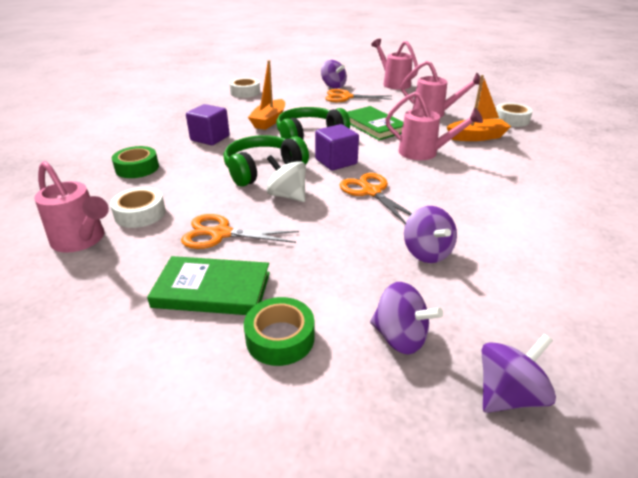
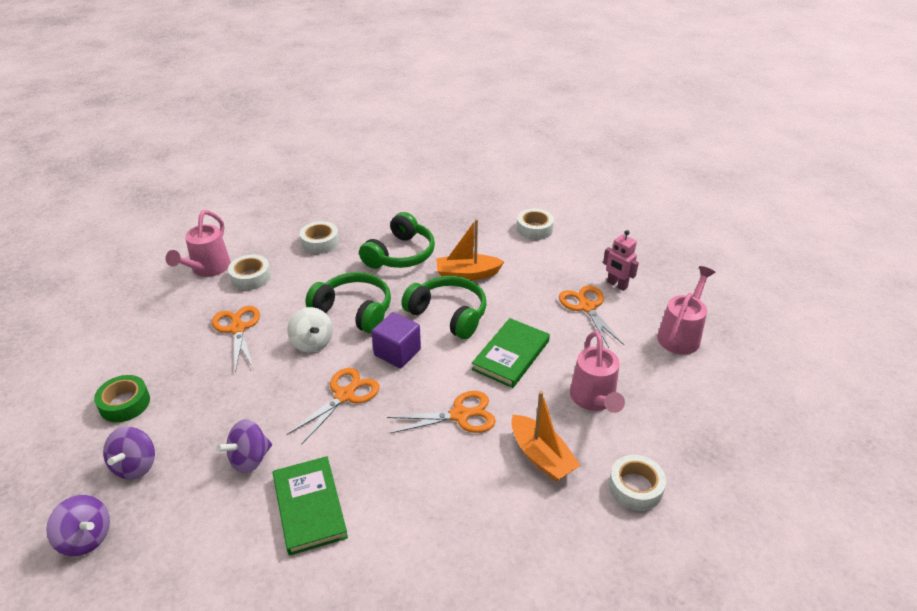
camera: 65 degrees right, 5 degrees up
green tape [112,146,159,178] -> white tape [300,221,339,254]
green book [147,256,270,315] -> green book moved to [273,456,348,556]
purple cube [186,104,230,145] -> green headphones [359,212,435,269]
white spinning top [266,155,306,202] -> white spinning top turned 135 degrees clockwise [288,307,333,353]
purple spinning top [321,60,347,89] -> pink robot [603,230,639,291]
pink watering can [385,92,483,160] -> orange scissors [387,391,496,434]

